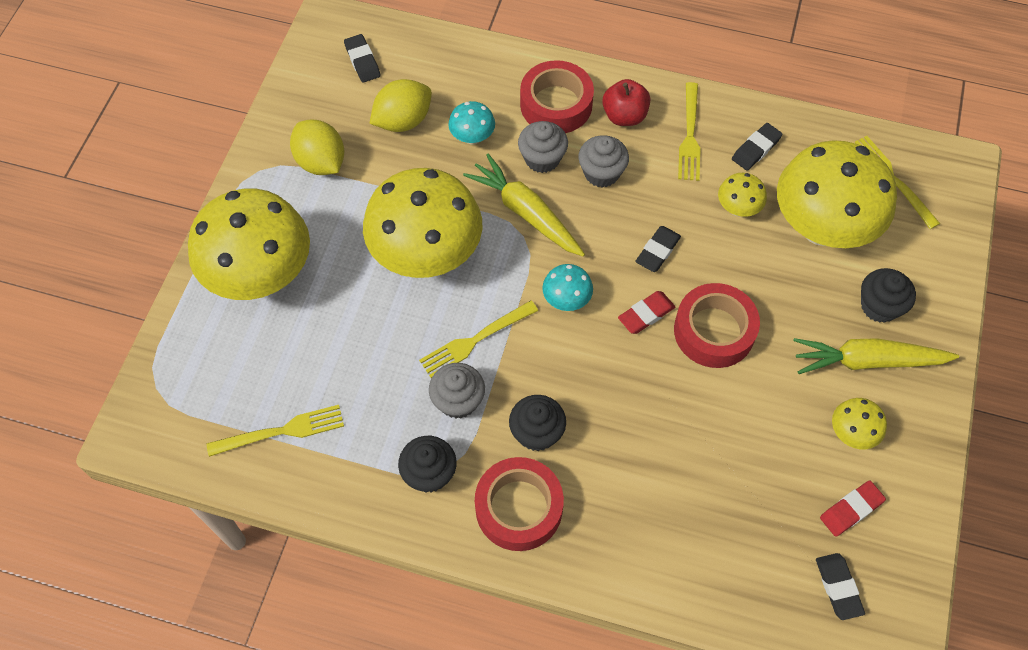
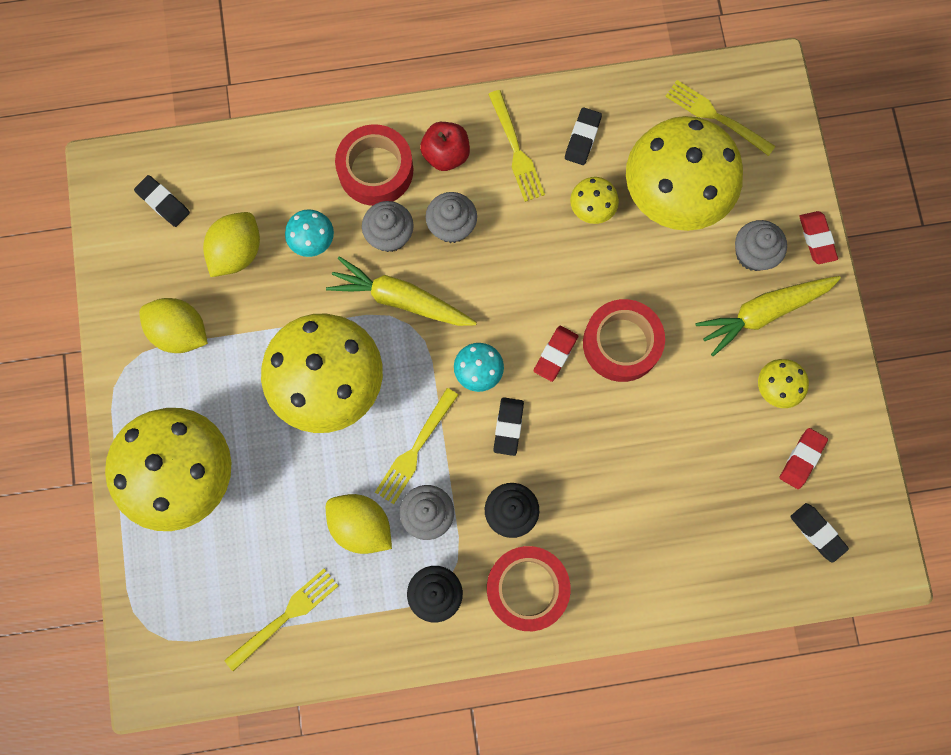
camera: 25 degrees left, 15 degrees up
black eraser [635,226,681,272] -> black eraser moved to [493,397,524,456]
black cupcake [861,268,916,323] -> grey cupcake [735,220,787,271]
none -> yellow lemon [326,494,392,554]
none -> red eraser [799,211,838,264]

